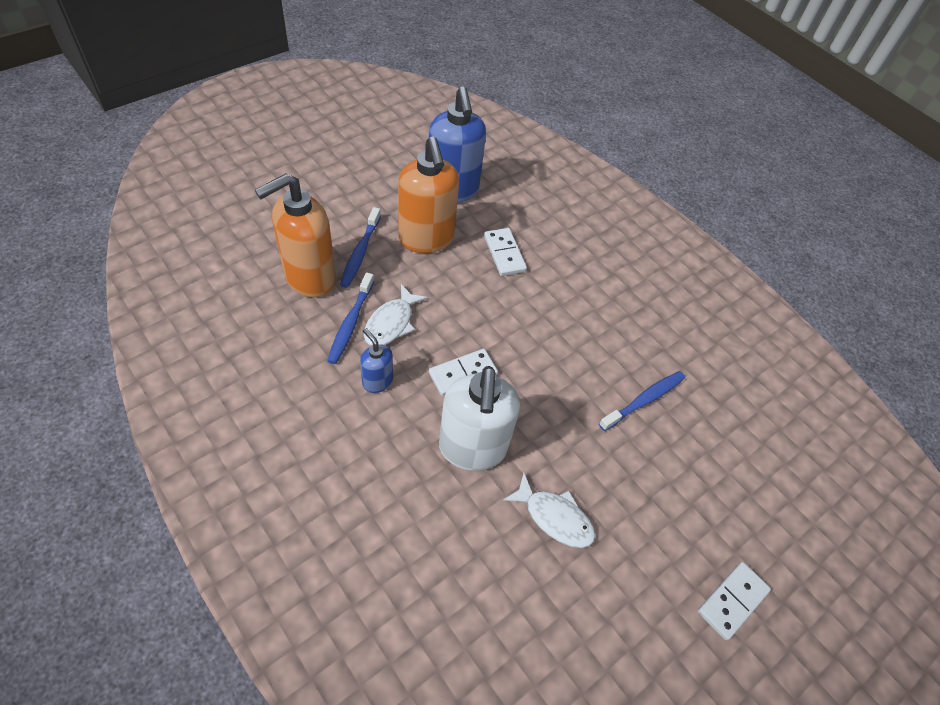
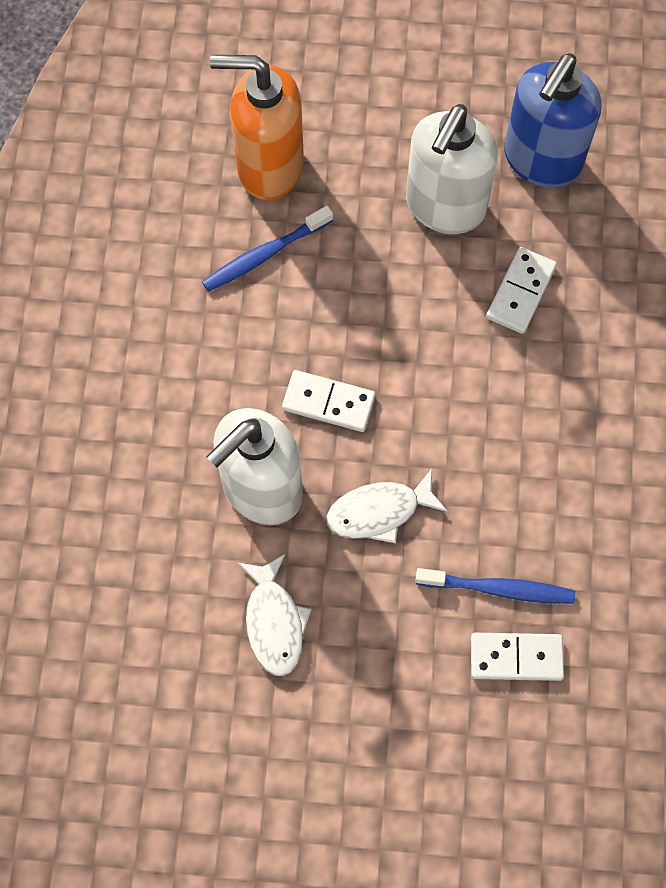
camera: 50 degrees right, 15 degrees up
blue toothbrush [340,207,381,288] -> none
blue soap dispenser [360,328,393,393] -> none
white fish [364,284,428,346] -> white fish moved to [326,469,448,543]
orange soap dispenser [398,137,459,253] -> white soap dispenser [406,104,498,234]
white domino [698,562,771,640] -> white domino moved to [471,633,564,681]

